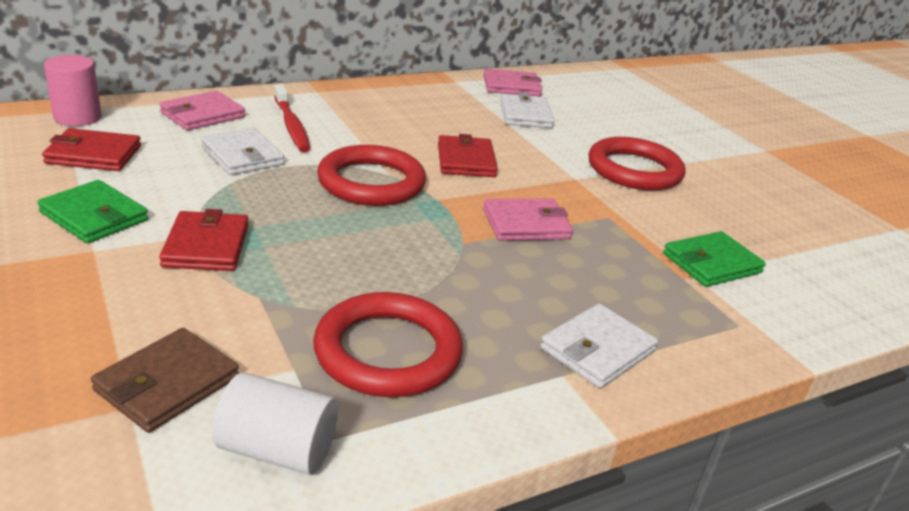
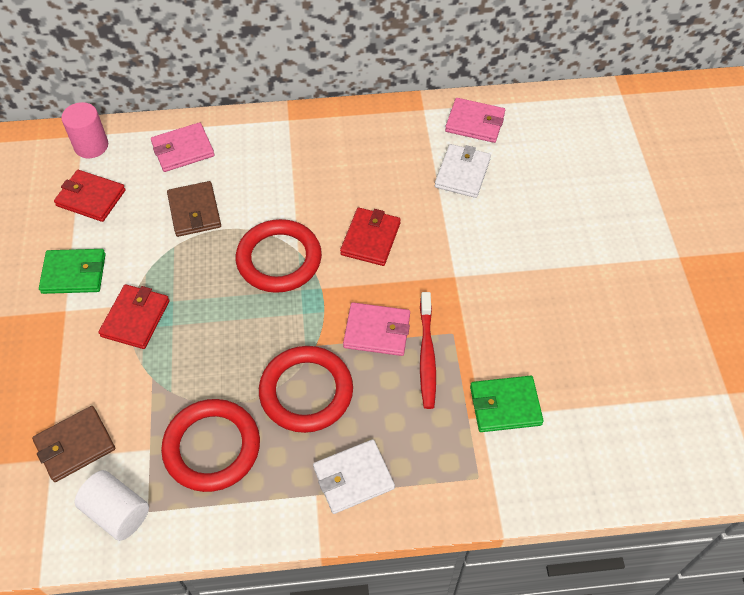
camera: 25 degrees right, 25 degrees up
green wallet [37,180,148,244] -> green wallet turned 60 degrees counterclockwise [39,249,106,294]
white wallet [201,128,284,175] -> brown wallet [167,181,221,237]
red toothbrush [274,84,310,152] -> red toothbrush moved to [420,292,436,409]
red ring [588,137,685,191] -> red ring moved to [259,346,353,433]

